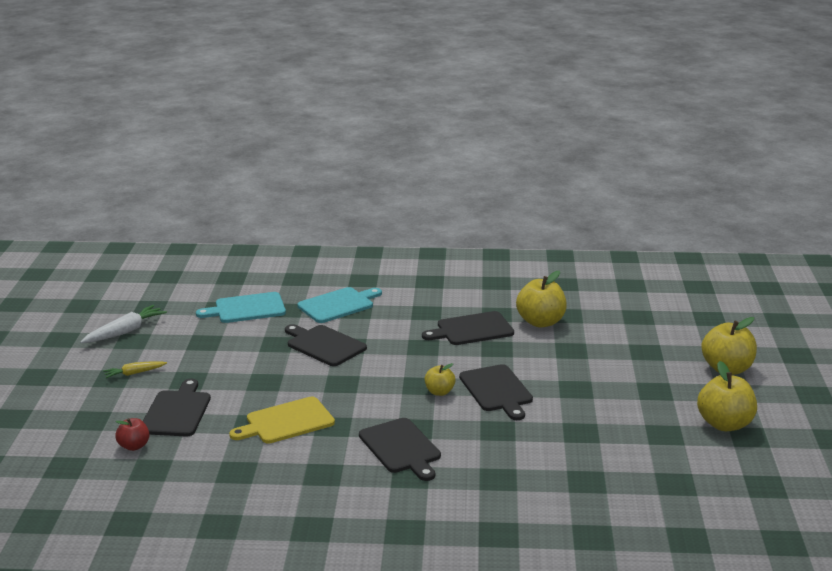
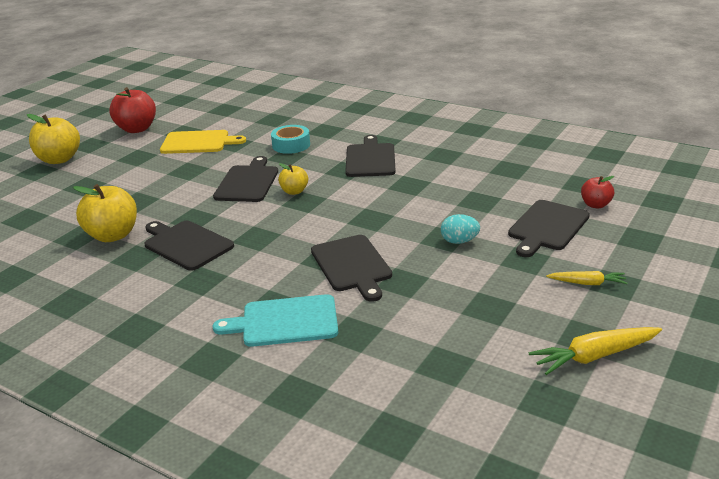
camera: 150 degrees left, 5 degrees up
white carrot [80,305,167,343] -> yellow carrot [529,327,662,375]
turquoise cutting board [196,292,286,323] -> none
yellow cutting board [229,397,335,443] -> yellow cutting board moved to [160,130,246,154]
black cutting board [422,311,514,345] -> black cutting board turned 150 degrees counterclockwise [144,221,234,271]
yellow apple [697,361,757,431] -> red apple [109,87,156,133]
none -> turquoise tape [271,125,310,154]
none -> turquoise egg [441,214,480,244]

